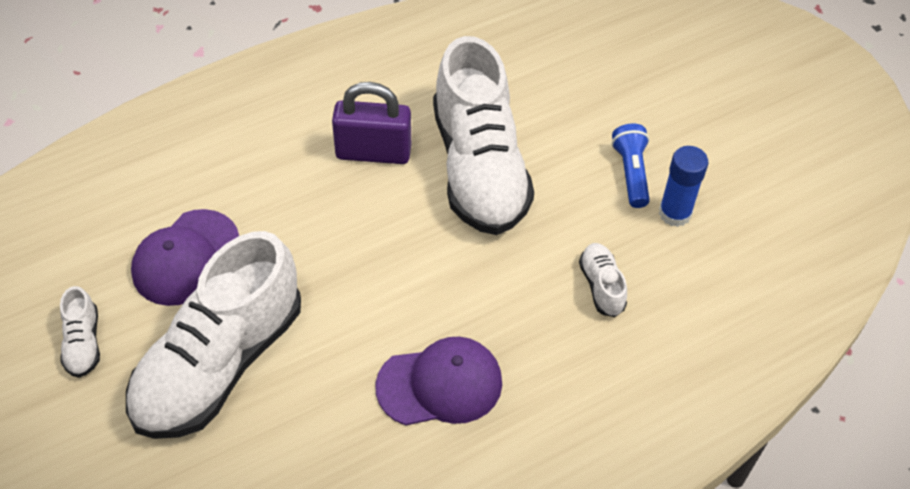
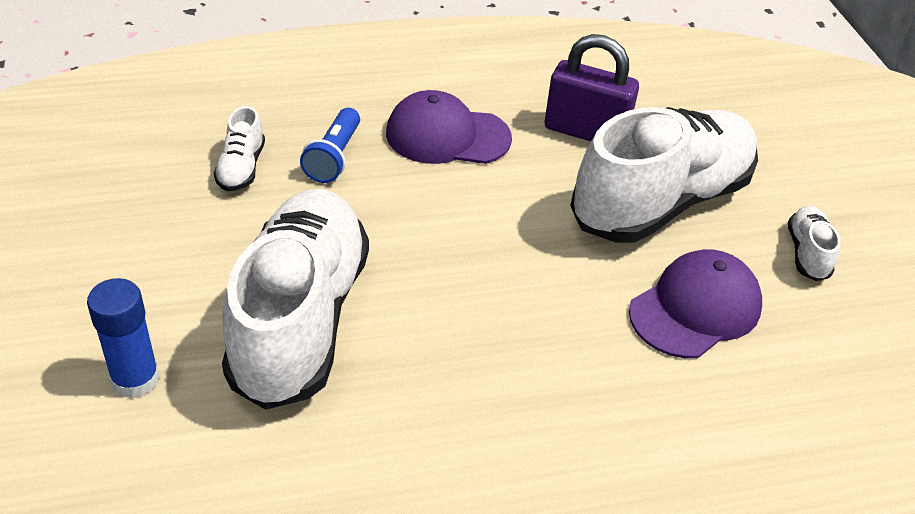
camera: 165 degrees left, 10 degrees down
purple padlock [332,82,411,164] -> purple padlock moved to [545,34,639,141]
blue flashlight [612,124,650,208] -> blue flashlight moved to [300,108,360,183]
blue glue stick [659,146,708,227] -> blue glue stick moved to [87,278,160,398]

